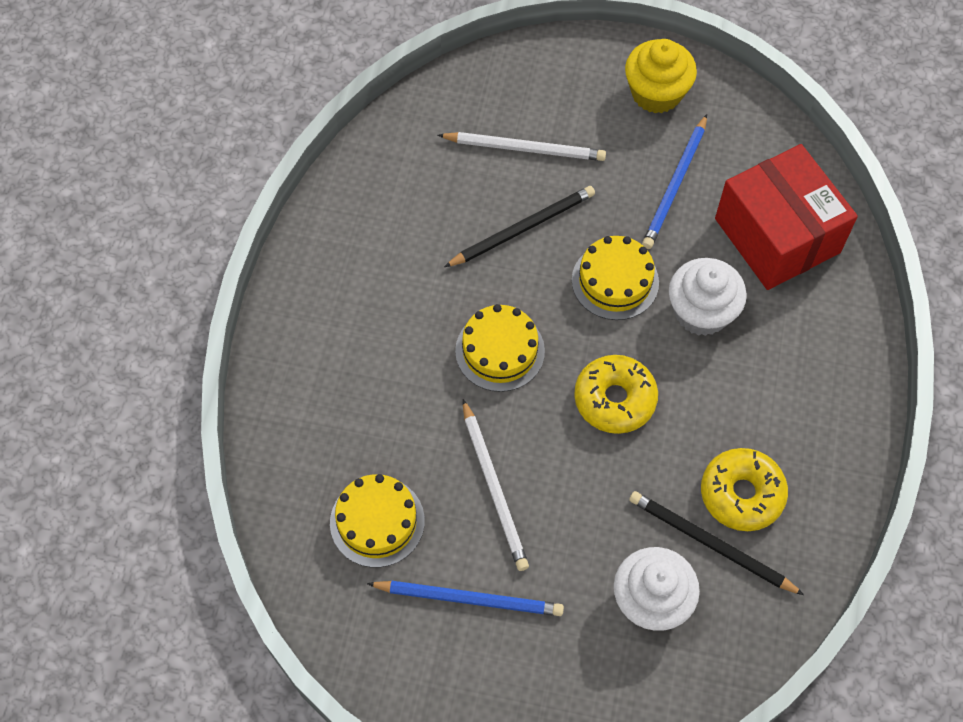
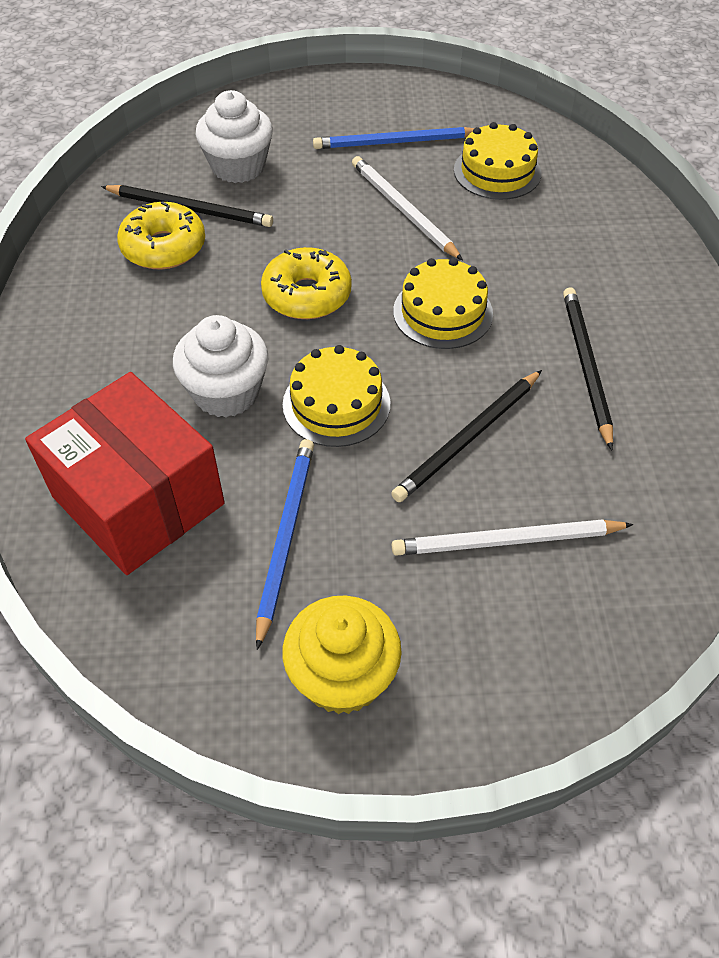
camera: 165 degrees right, 10 degrees down
none -> black pencil [563,287,613,450]

